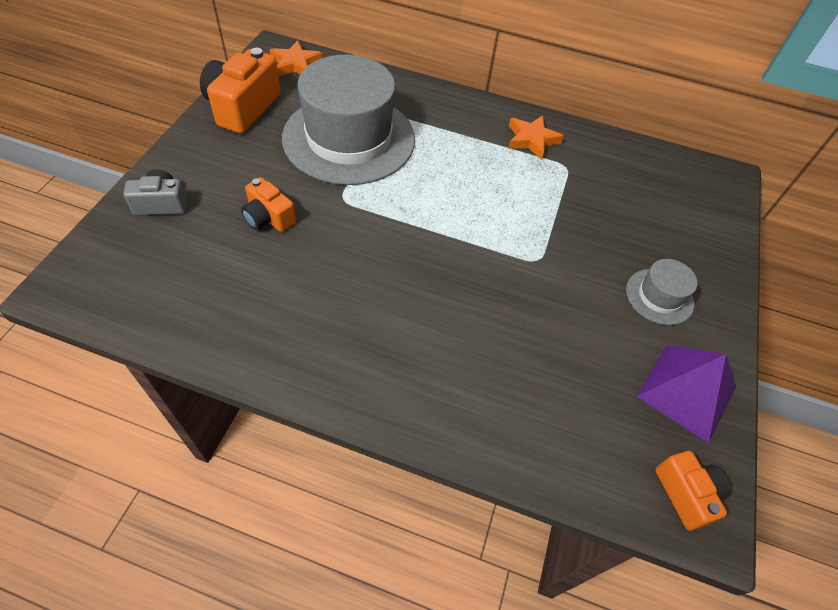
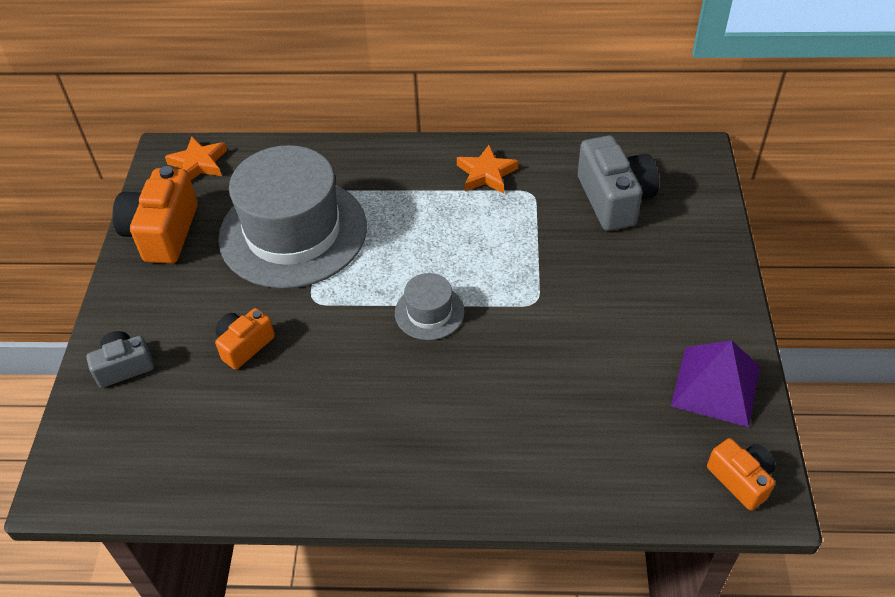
camera: 10 degrees left, 5 degrees down
orange camera [241,177,296,232] -> orange camera turned 105 degrees clockwise [215,308,275,370]
grey hat [626,259,697,325] -> grey hat moved to [395,273,465,340]
none -> grey camera [578,135,659,231]

